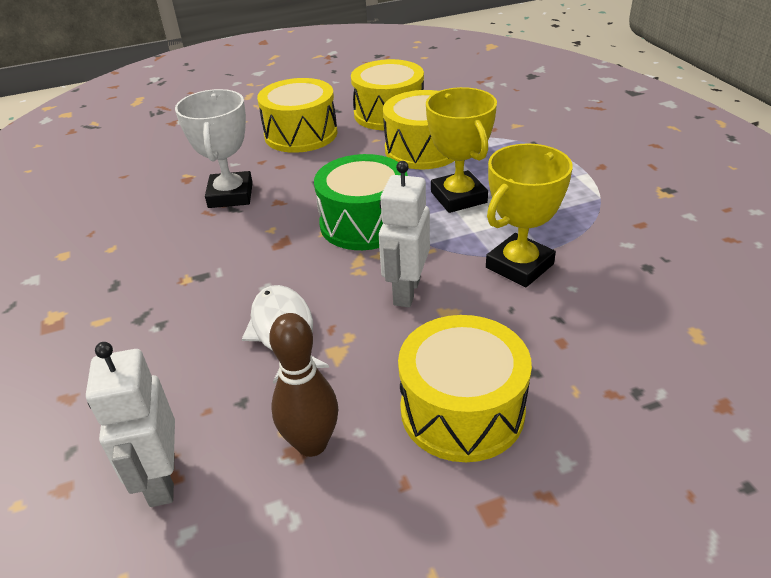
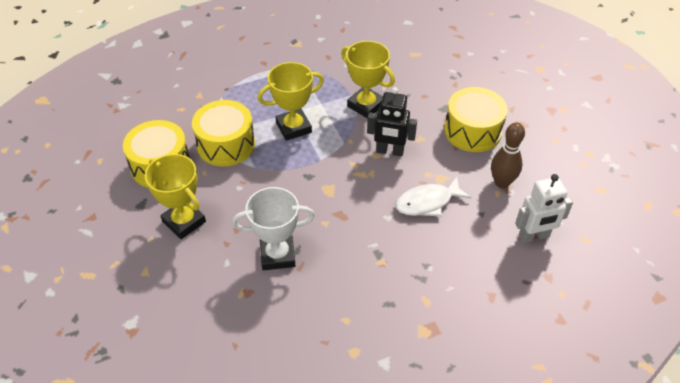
camera: 95 degrees left, 10 degrees up
yellow drum [257,78,337,153] -> yellow trophy [145,154,206,239]
green drum [314,154,408,250] -> none
white robot [379,161,430,307] -> black robot [367,87,417,157]

